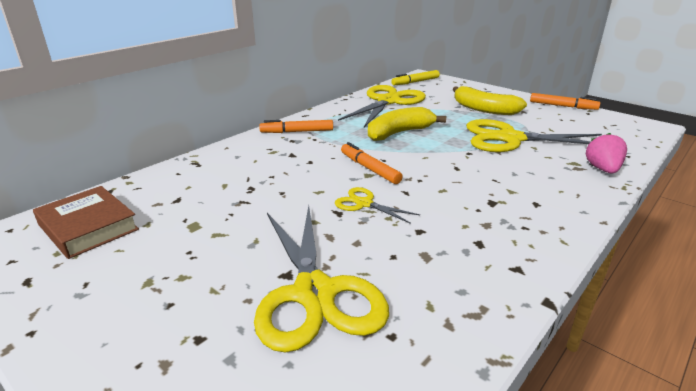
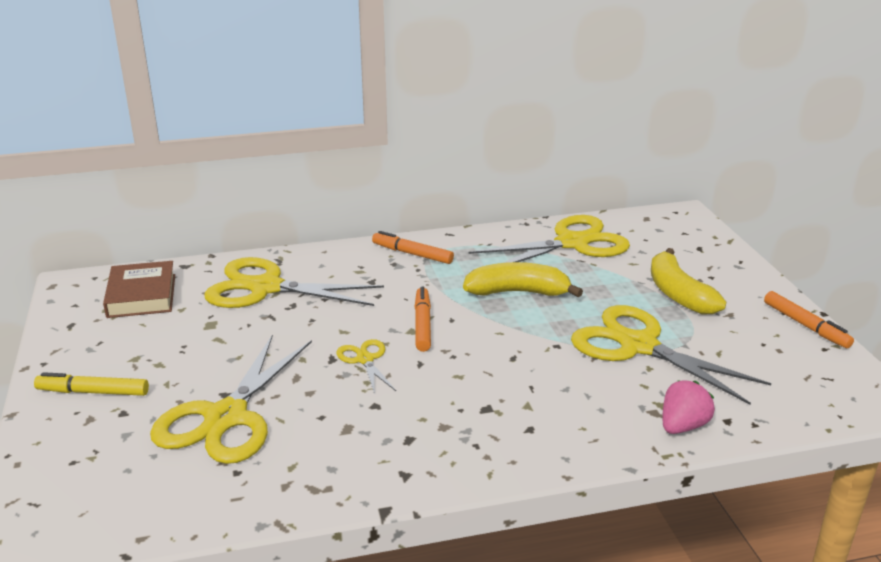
camera: 35 degrees right, 0 degrees up
yellow marker [391,70,440,85] -> yellow marker moved to [34,372,149,396]
none -> yellow scissors [204,257,384,308]

